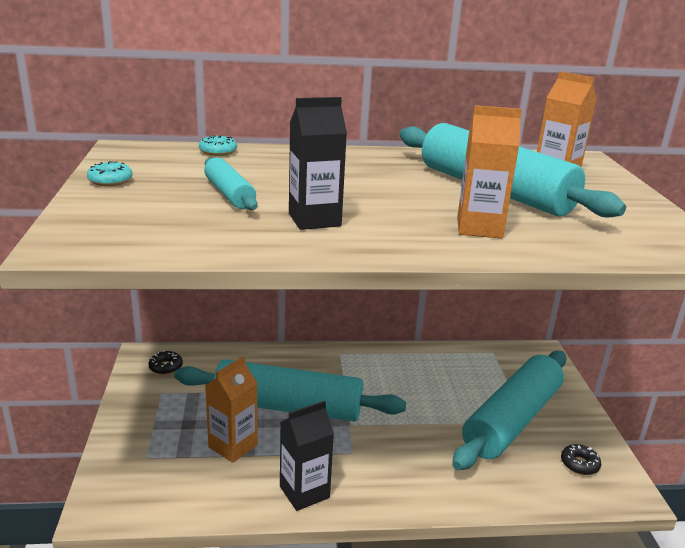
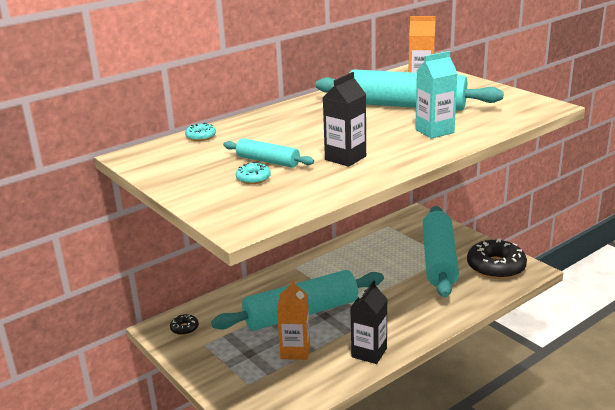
camera: 30 degrees left, 0 degrees up
turquoise donut [87,161,133,186] -> turquoise donut moved to [236,162,271,184]
orange carton [457,105,522,239] -> turquoise carton [415,51,458,139]
black donut [561,444,601,475] -> black donut [467,238,527,279], size x2.24

